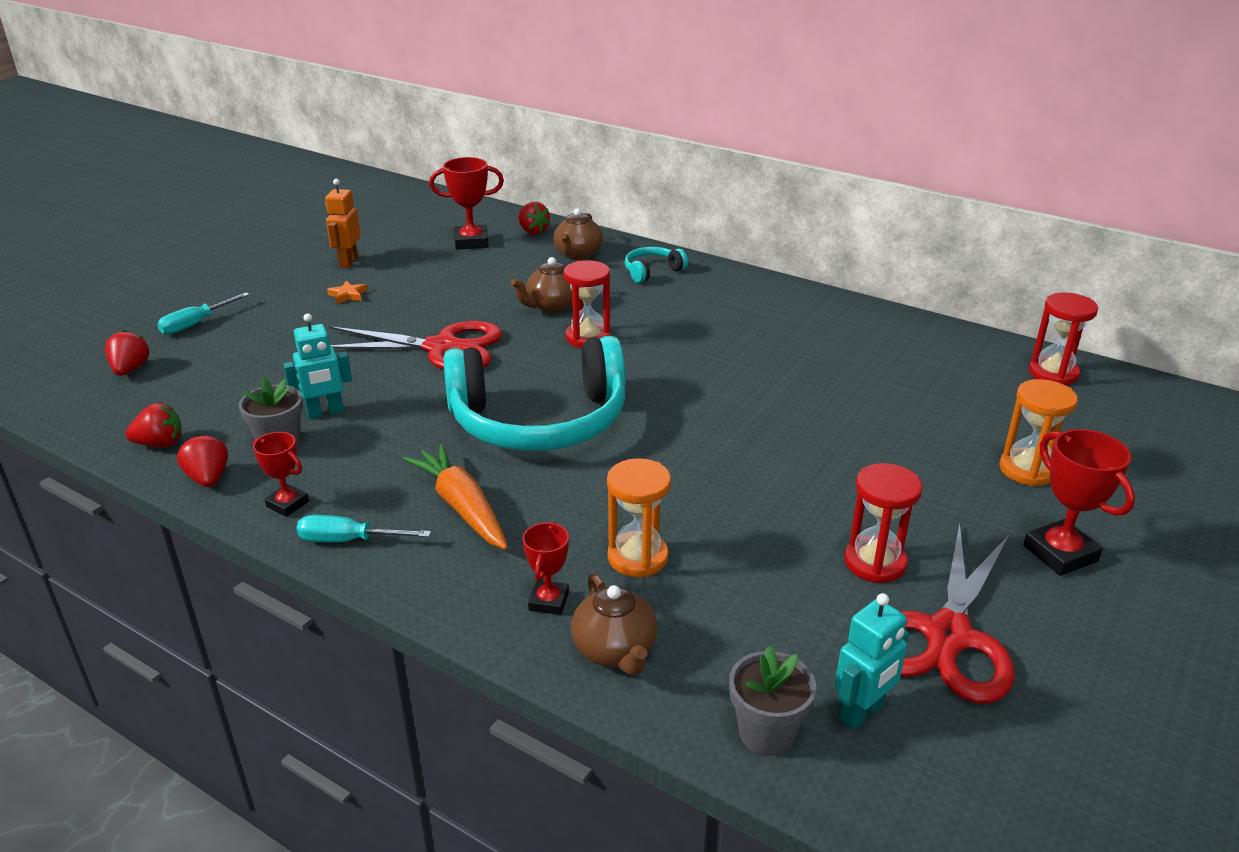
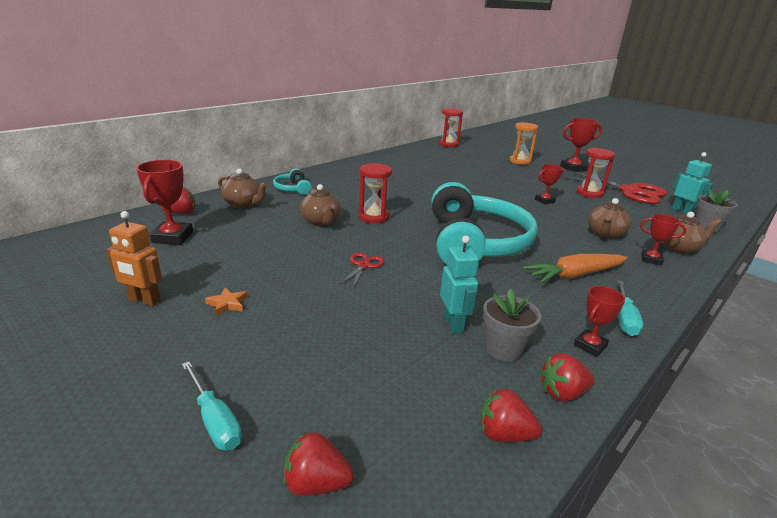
camera: 80 degrees left, 5 degrees down
red strawberry [125,403,182,448] -> red strawberry turned 75 degrees counterclockwise [480,388,542,442]
red scissors [329,321,502,370] -> red scissors [339,253,384,288], size x0.45
orange hourglass [607,458,671,577] -> brown teapot [588,198,631,239]
none -> red trophy [535,164,563,204]

